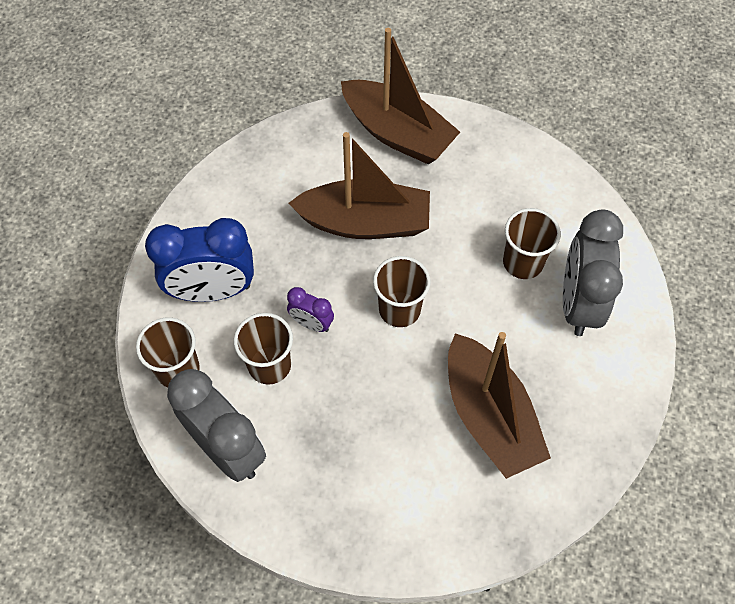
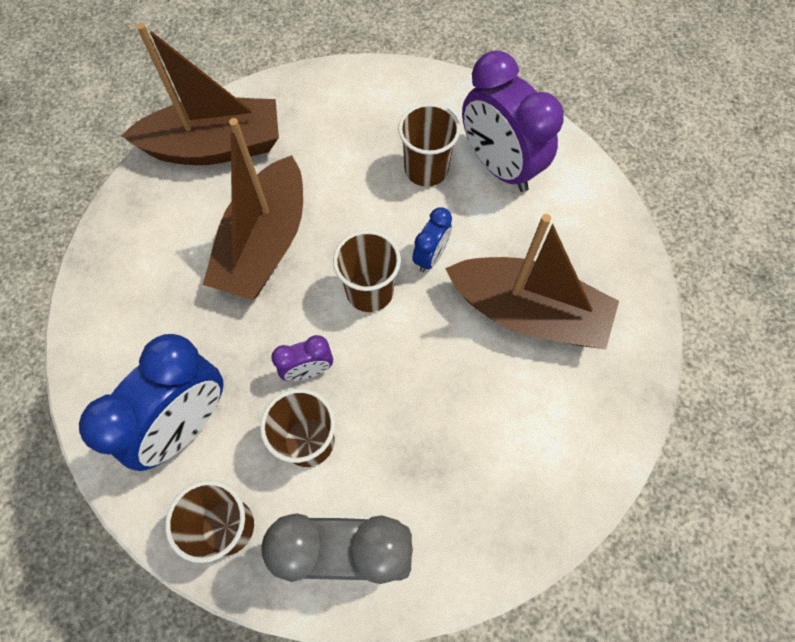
camera: 45 degrees left, 5 degrees up
brown boat [289,132,430,239] -> brown boat turned 150 degrees clockwise [203,118,303,300]
grey clock [563,210,623,336] -> purple clock [462,51,564,192]
none -> blue clock [412,207,452,272]

